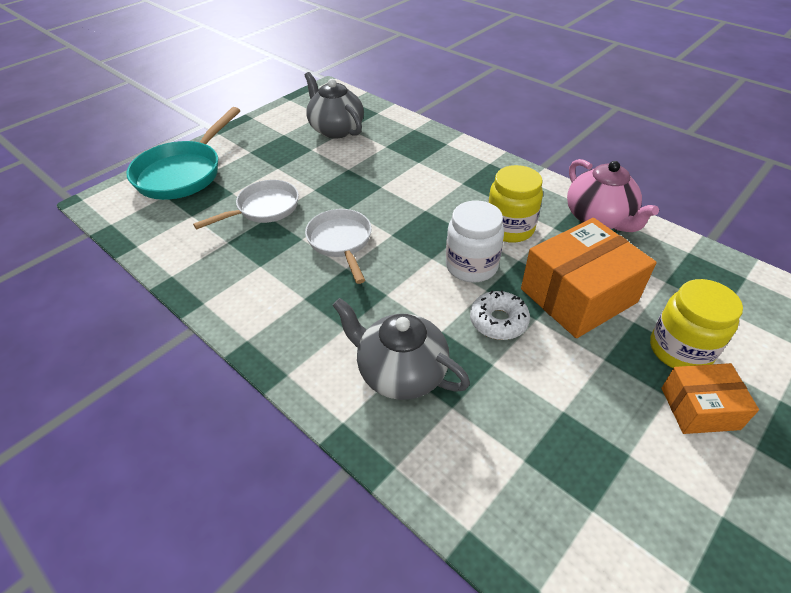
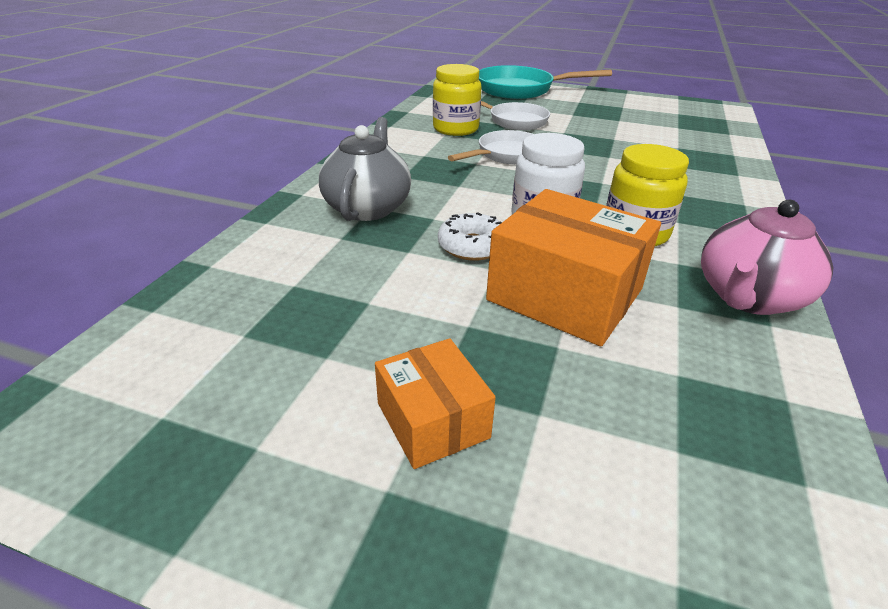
camera: 65 degrees right, 10 degrees down
grey teapot [305,72,364,139] -> none
yellow jar [650,279,743,368] -> yellow jar moved to [433,64,482,136]

